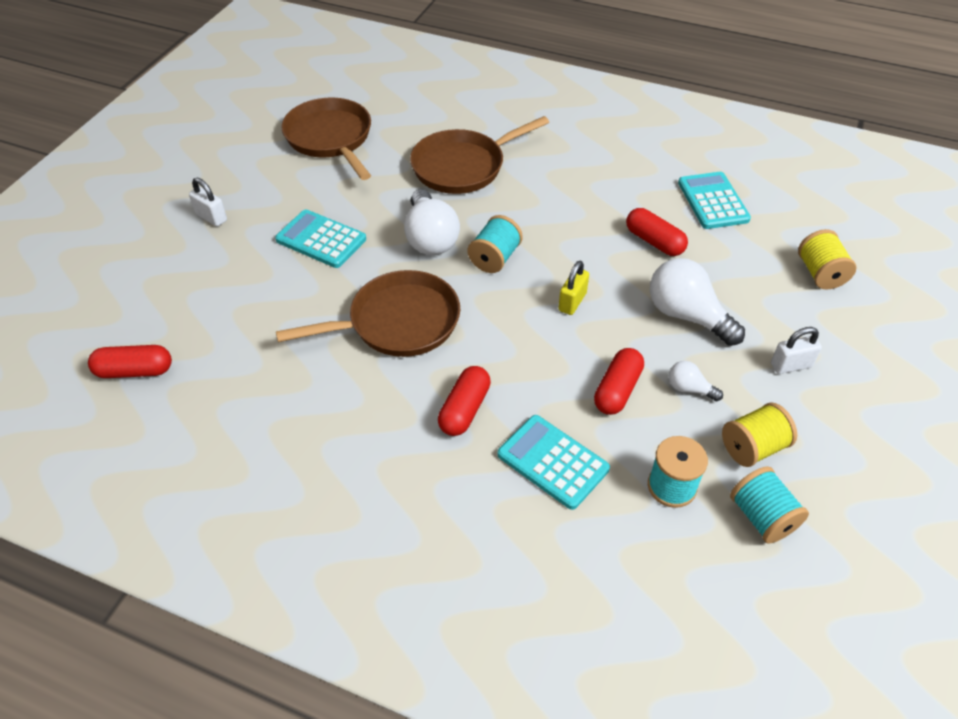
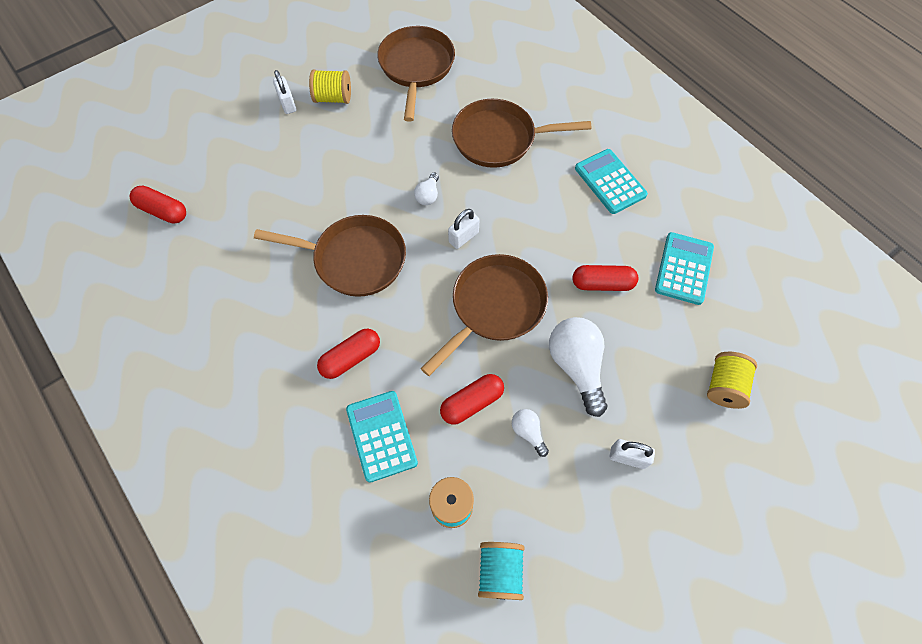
camera: 30 degrees right, 15 degrees up
turquoise calculator [275,209,366,268] -> turquoise calculator moved to [575,149,648,214]
white light bulb [404,189,460,255] -> white light bulb [414,172,439,205], size x0.50
turquoise spool [468,215,523,273] -> white padlock [448,209,479,249]
yellow padlock [558,261,589,315] -> brown pan [421,254,548,376]
red capsule [626,208,688,256] -> red capsule turned 75 degrees counterclockwise [573,265,638,291]
yellow spool [722,402,797,467] -> yellow spool moved to [309,70,351,104]

